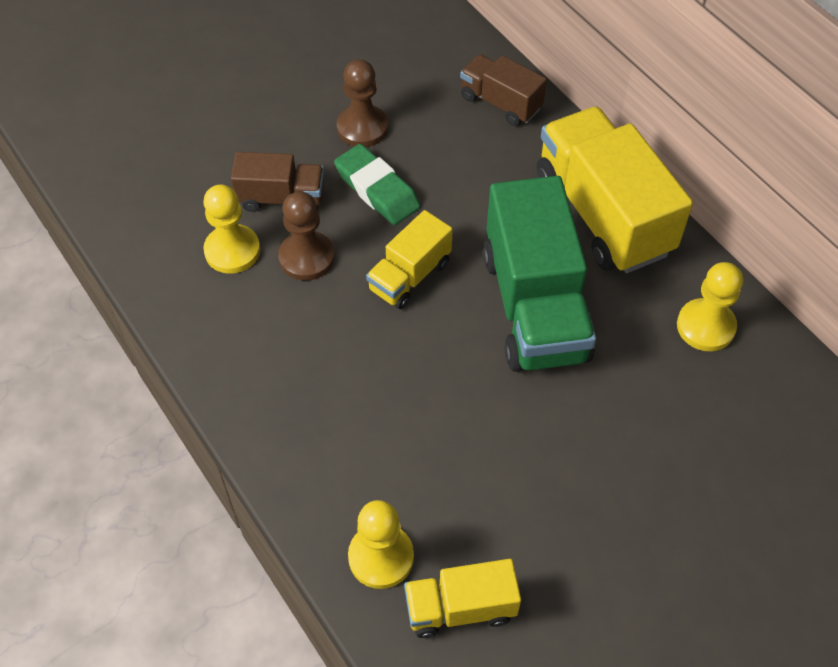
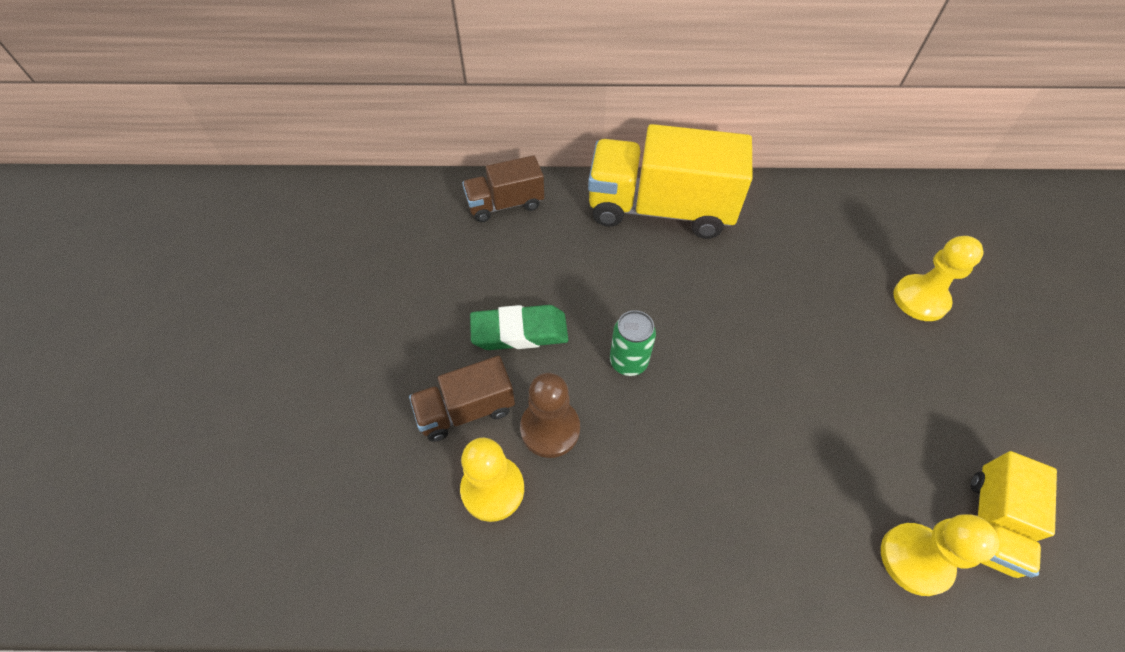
camera: 55 degrees left, 0 degrees up
brown truck [231,152,324,212] -> brown truck turned 150 degrees counterclockwise [409,356,515,442]
brown pawn [337,59,388,147] -> none
yellow truck [366,210,453,309] -> green can [610,310,656,376]
green truck [483,176,596,372] -> none
yellow pawn [677,262,743,351] -> yellow pawn moved to [893,236,984,321]

